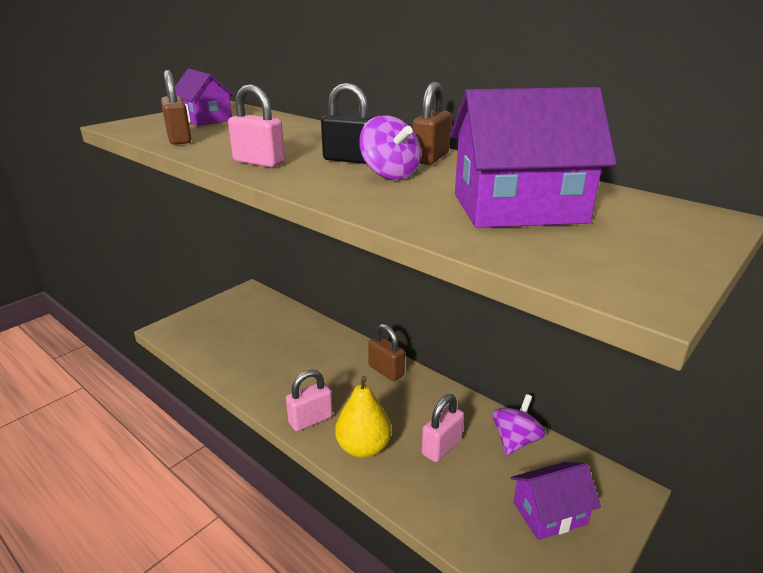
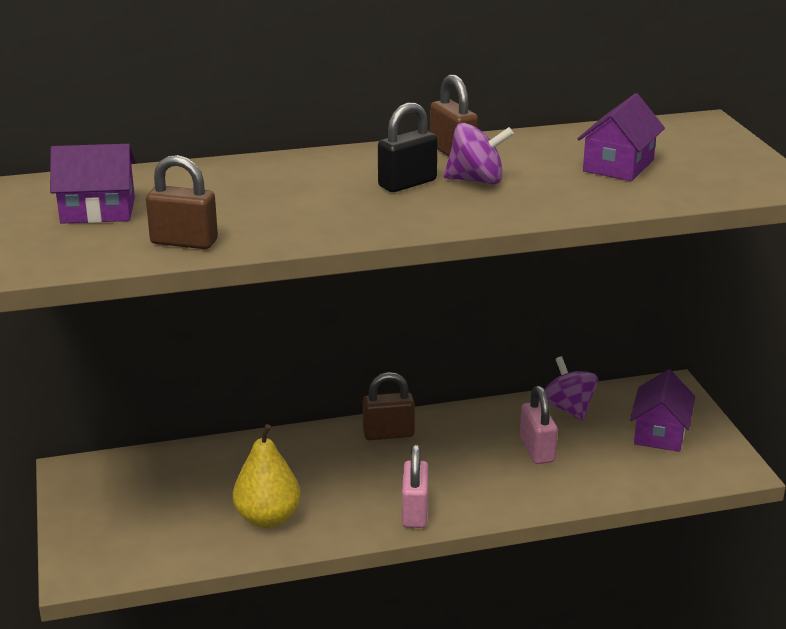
camera: 55 degrees left, 0 degrees up
pink padlock [228,84,285,167] -> none
yellow pear [335,376,391,458] -> yellow pear moved to [233,424,301,528]
purple house [450,87,617,228] -> purple house [577,93,665,181], size x0.64

